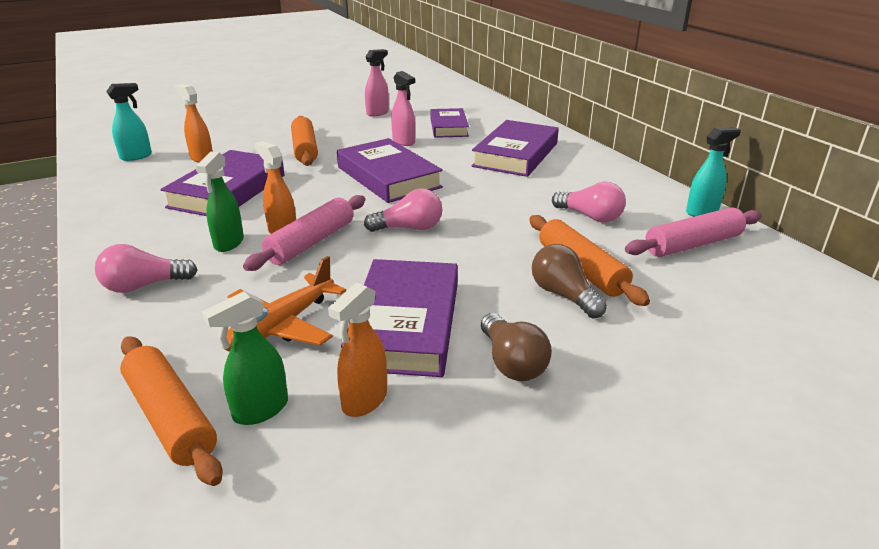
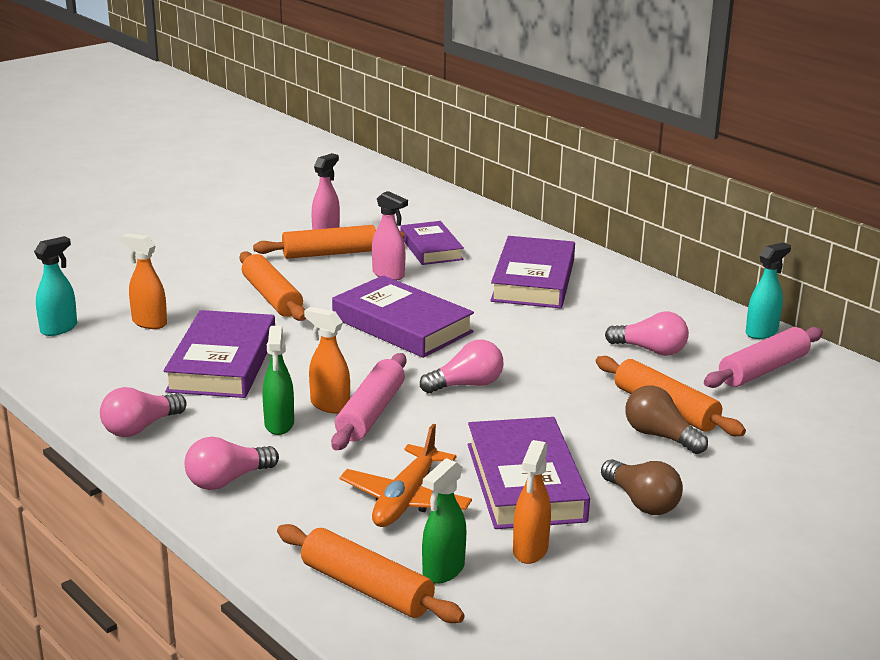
camera: 15 degrees left, 5 degrees down
none -> pink light bulb [100,387,187,437]
none -> orange rolling pin [253,225,405,259]

